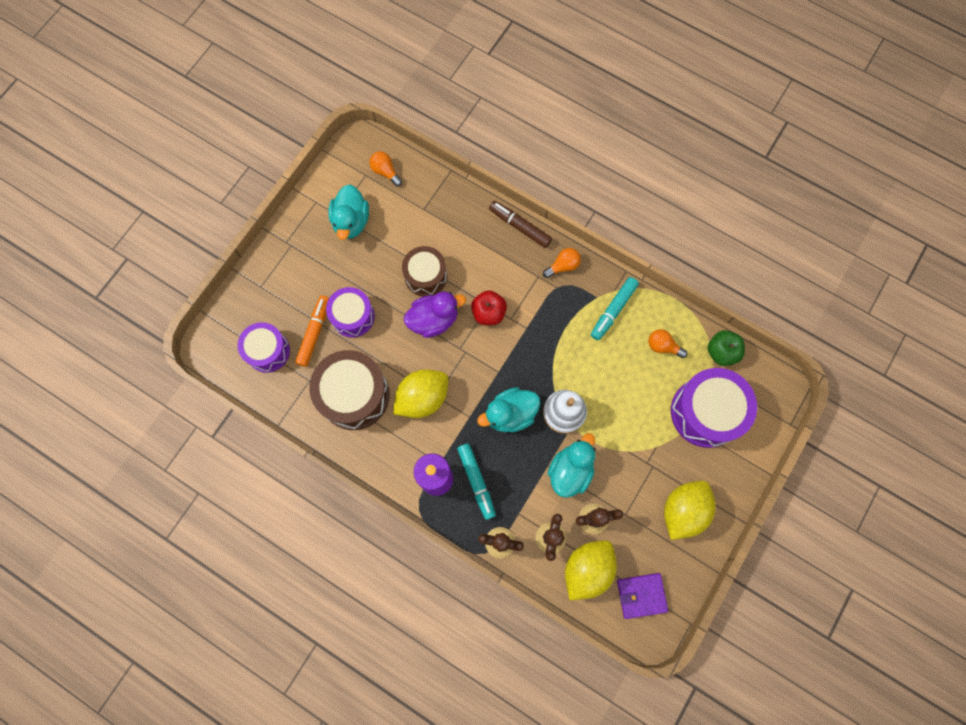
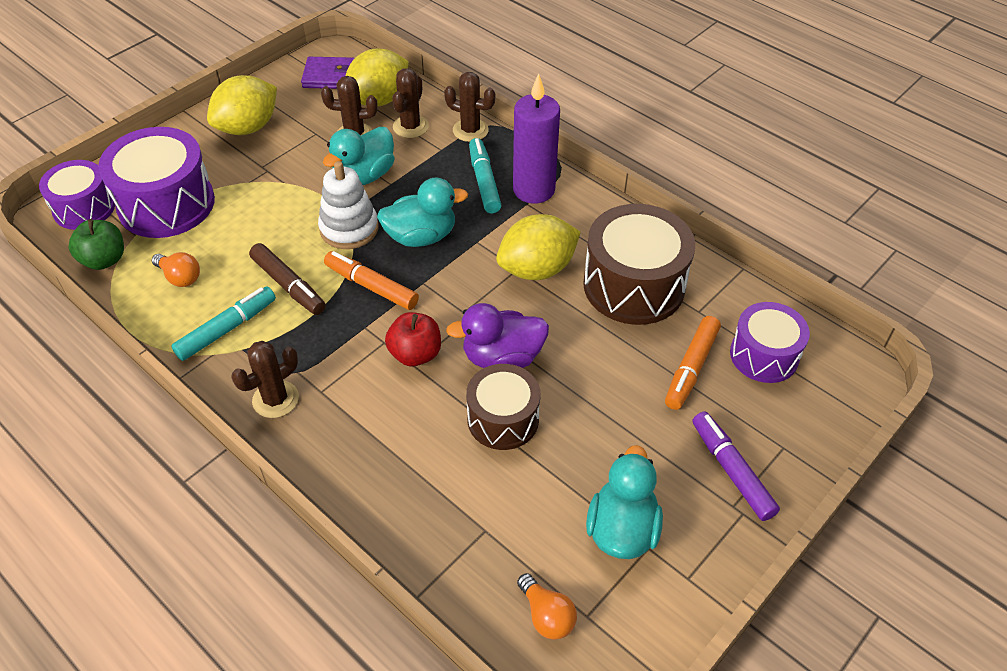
camera: 170 degrees left, 25 degrees down
purple drum [326,287,375,337] -> purple drum moved to [39,160,115,230]
brown marker [489,201,552,248] -> brown marker moved to [249,243,326,315]
orange light bulb [543,248,581,278] -> brown cactus [231,341,299,418]
none -> orange marker [324,251,419,310]
none -> purple marker [692,412,780,521]

